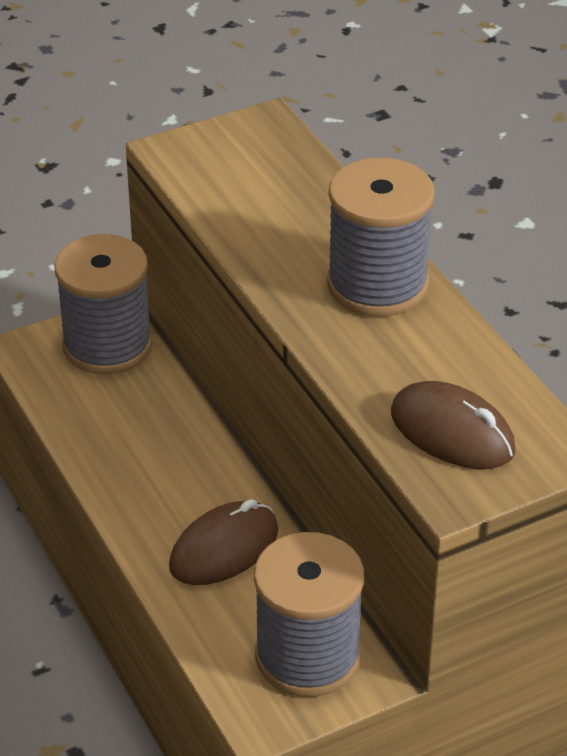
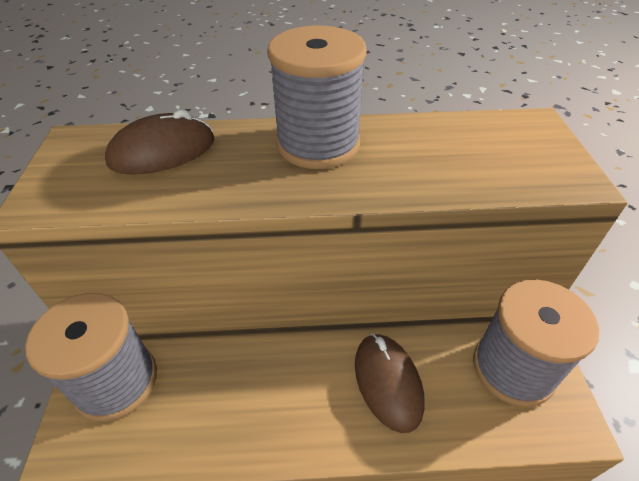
camera: 65 degrees left, 5 degrees up
brown mouse [391,381,515,469] -> brown mouse moved to [105,110,214,175]

